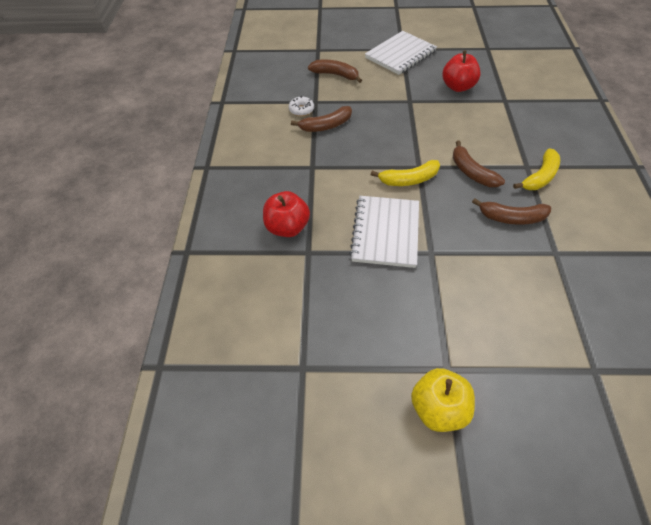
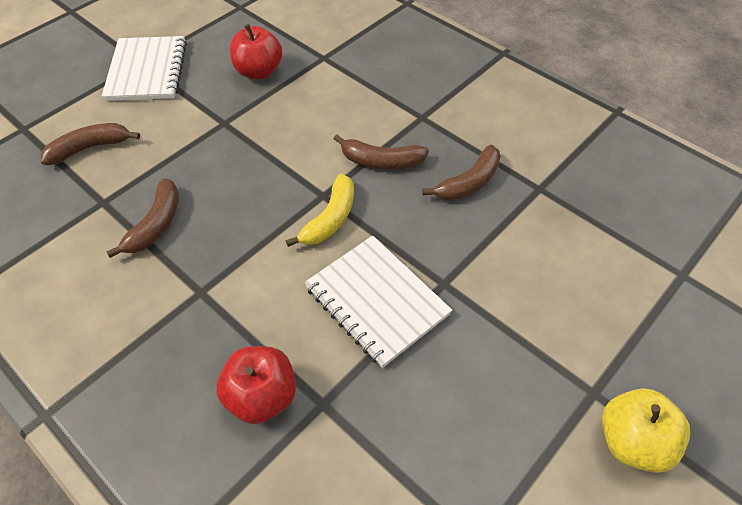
camera: 50 degrees left, 0 degrees up
white donut [289,96,314,116] -> none
yellow banana [513,148,560,190] -> none

